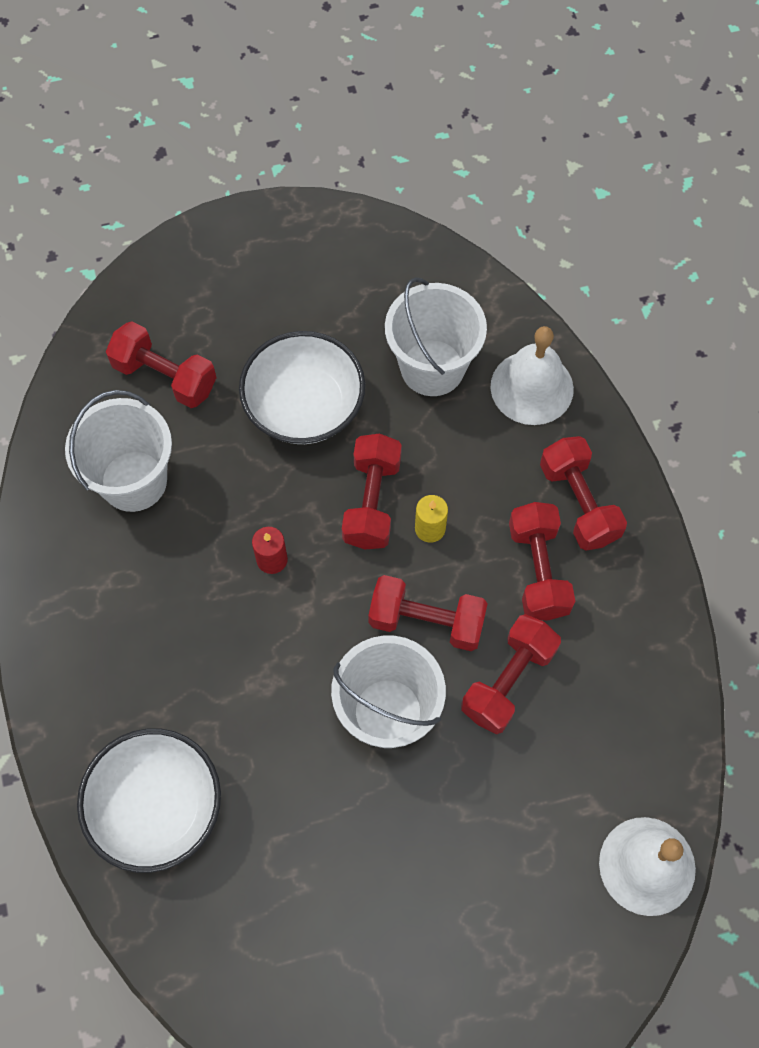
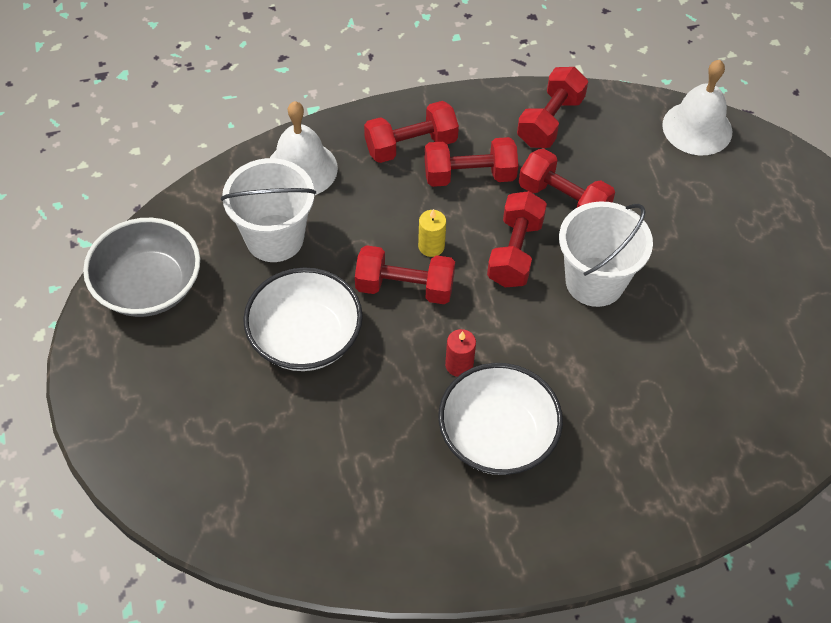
camera: 90 degrees left, 10 degrees down
white bucket [65,390,172,512] -> none
white bowl [77,728,221,873] -> white bowl moved to [438,363,563,475]
red dumbbell [106,322,217,408] -> red dumbbell moved to [517,67,588,148]
none -> grey bowl [83,218,200,317]

